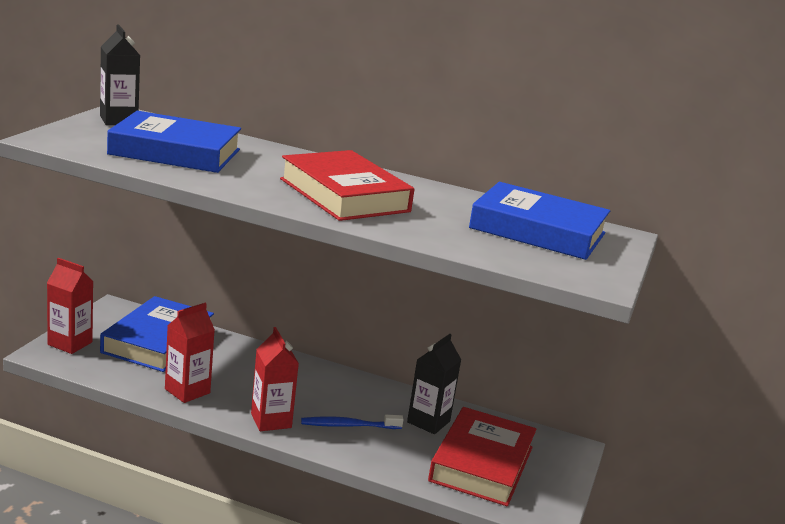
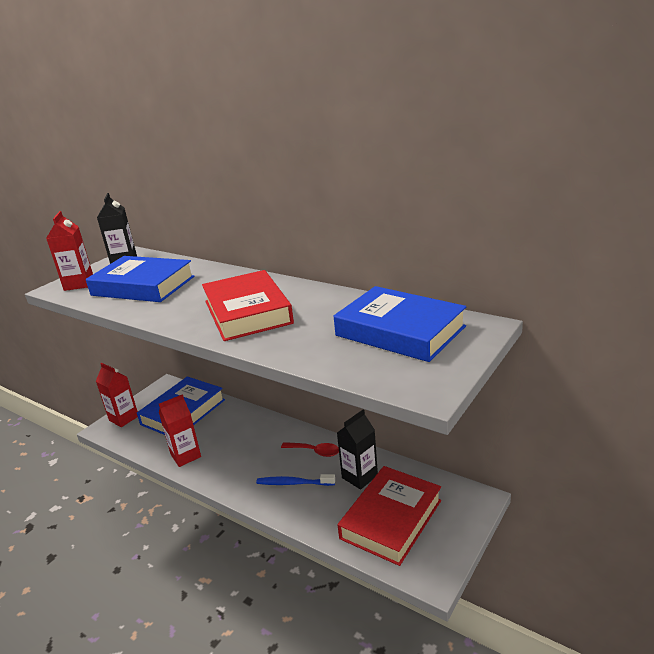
camera: 20 degrees right, 5 degrees up
red carton [251,327,299,431] -> red carton moved to [46,211,93,291]
none -> red spoon [281,442,339,457]

